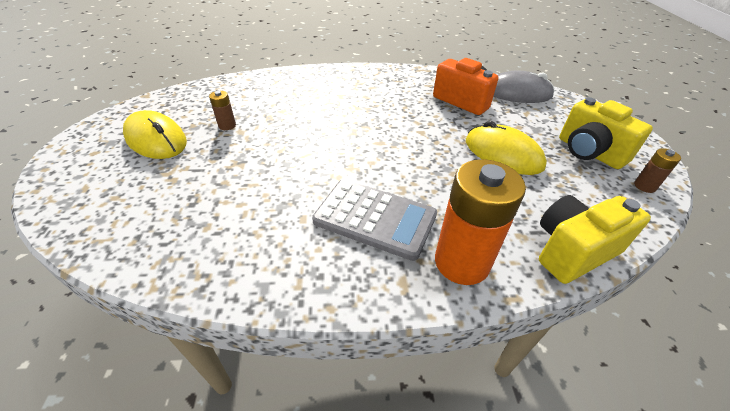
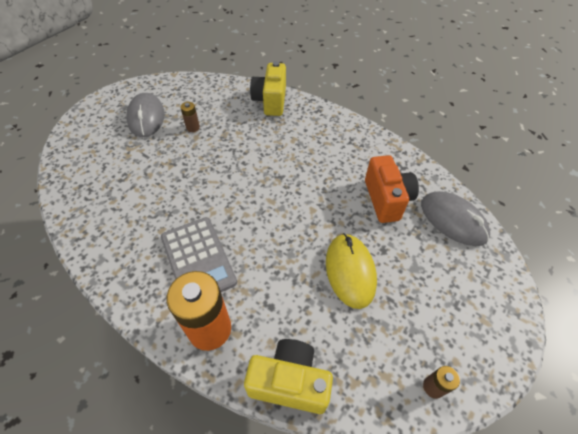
camera: 40 degrees right, 10 degrees up
yellow mouse [123,110,187,159] -> grey mouse [127,93,165,137]
yellow camera [559,97,653,169] -> yellow camera moved to [250,61,286,116]

